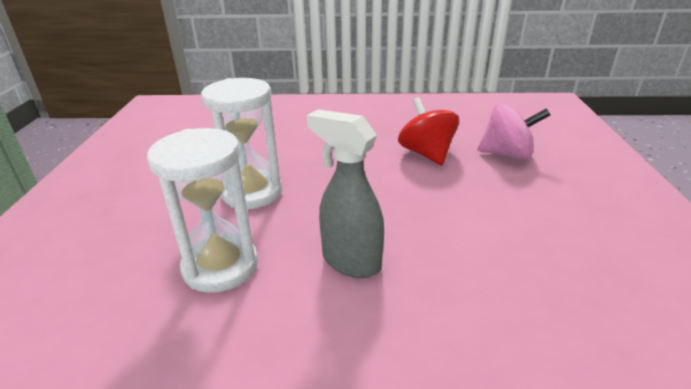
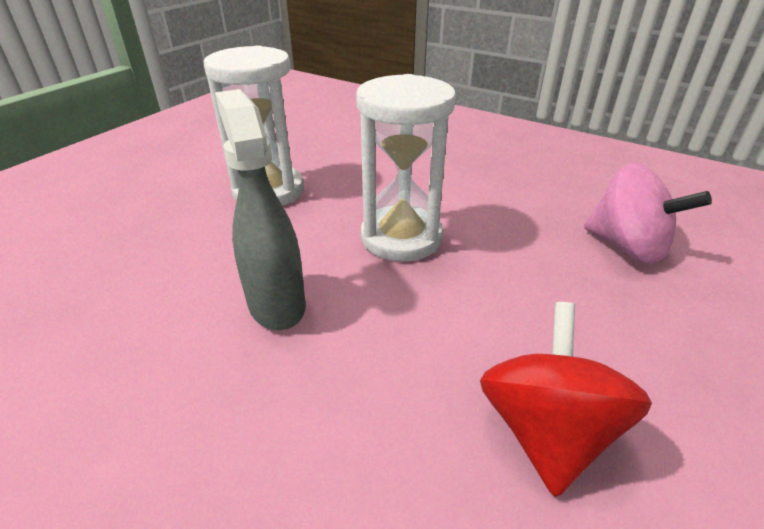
camera: 30 degrees right, 5 degrees up
white hourglass [147,128,258,293] -> white hourglass moved to [356,74,456,261]
red spinning top [398,97,459,165] -> red spinning top moved to [480,302,652,497]

